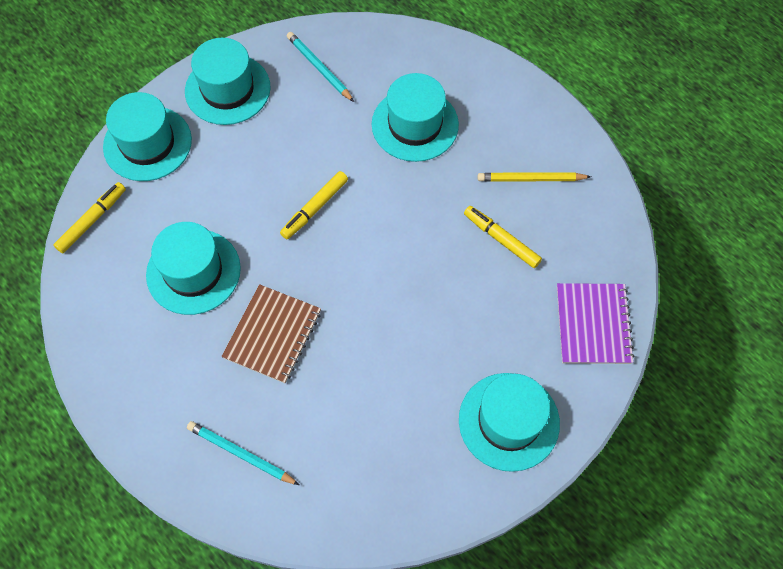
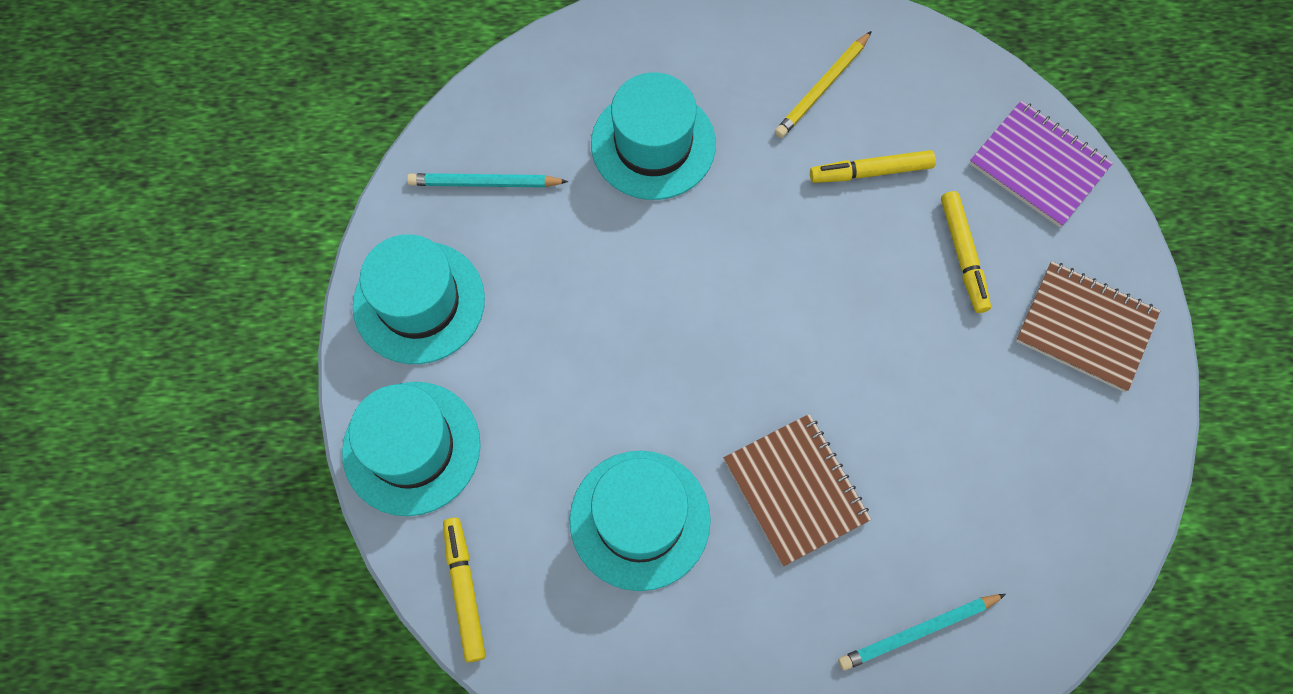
camera: 50 degrees left, 5 degrees up
yellow marker [280,171,348,239] -> yellow marker moved to [941,191,991,313]
turquoise hat [459,373,560,472] -> brown notebook [1016,261,1160,392]

